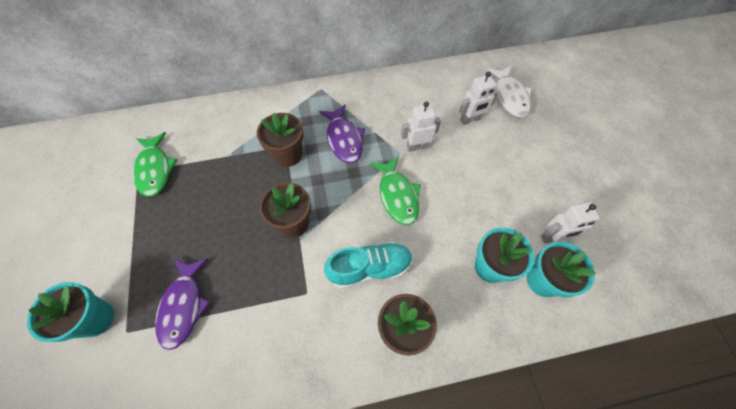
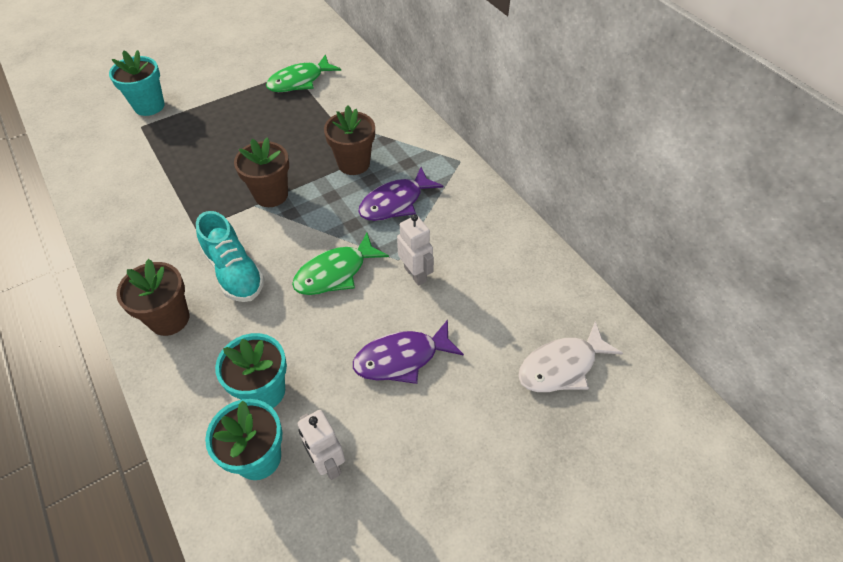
camera: 70 degrees right, 10 degrees down
purple fish [155,258,211,350] -> purple fish moved to [353,320,464,384]
white robot [459,72,498,125] -> none

